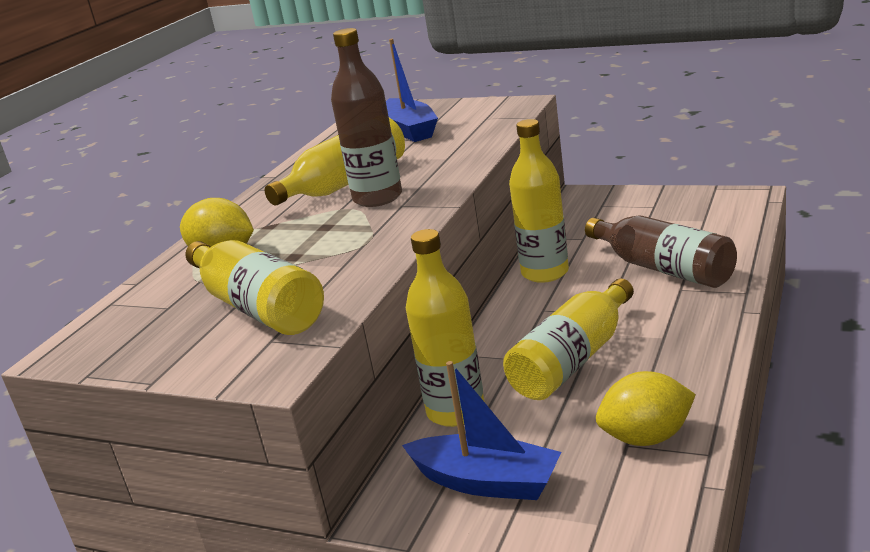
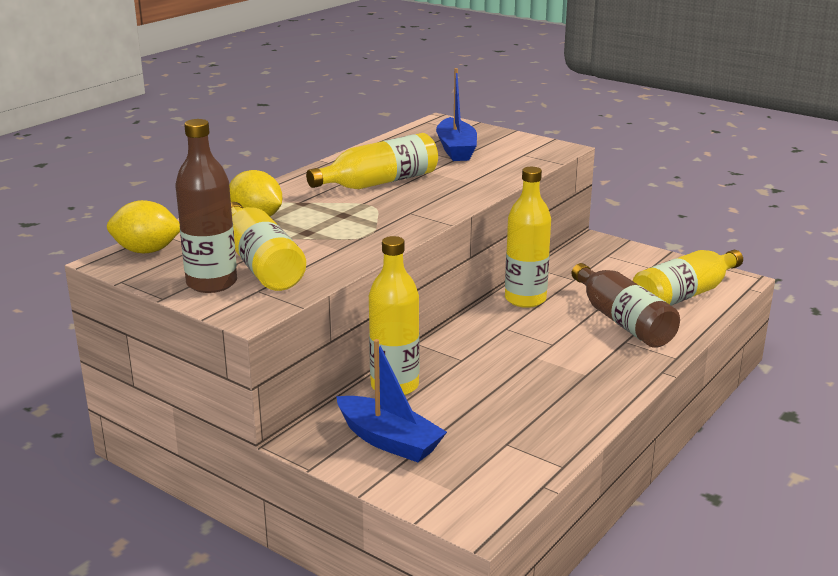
camera: 10 degrees right, 0 degrees up
brown bottle [331,28,402,207] -> brown bottle moved to [175,119,237,293]
yellow bottle [503,278,634,400] -> yellow bottle moved to [633,250,743,306]
yellow lemon [596,371,696,446] -> yellow lemon moved to [107,200,180,253]

